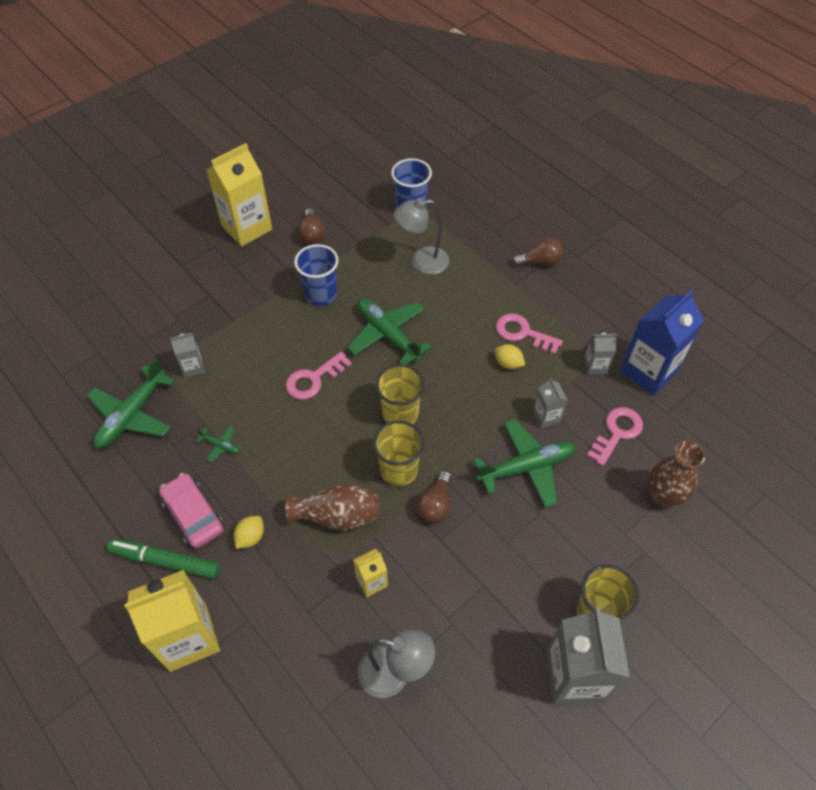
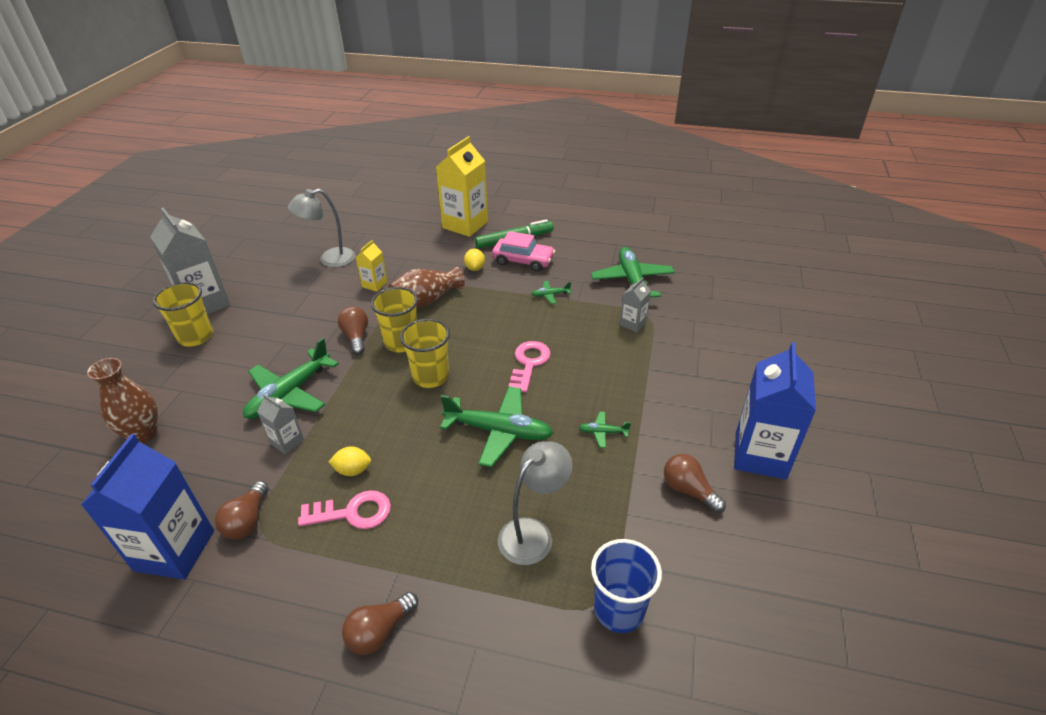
camera: 145 degrees right, 15 degrees down
yellow carton [207,143,272,247] -> blue carton [734,342,816,480]
blue cup [294,244,338,306] -> green plane [579,412,631,448]
grey carton [584,333,617,375] -> brown light bulb [215,481,269,540]
pink key [587,407,643,466] -> none

